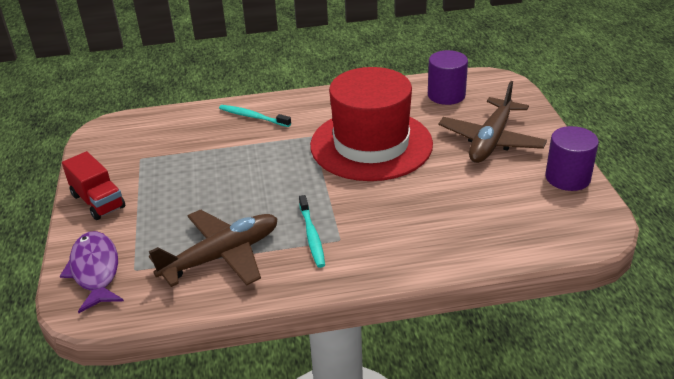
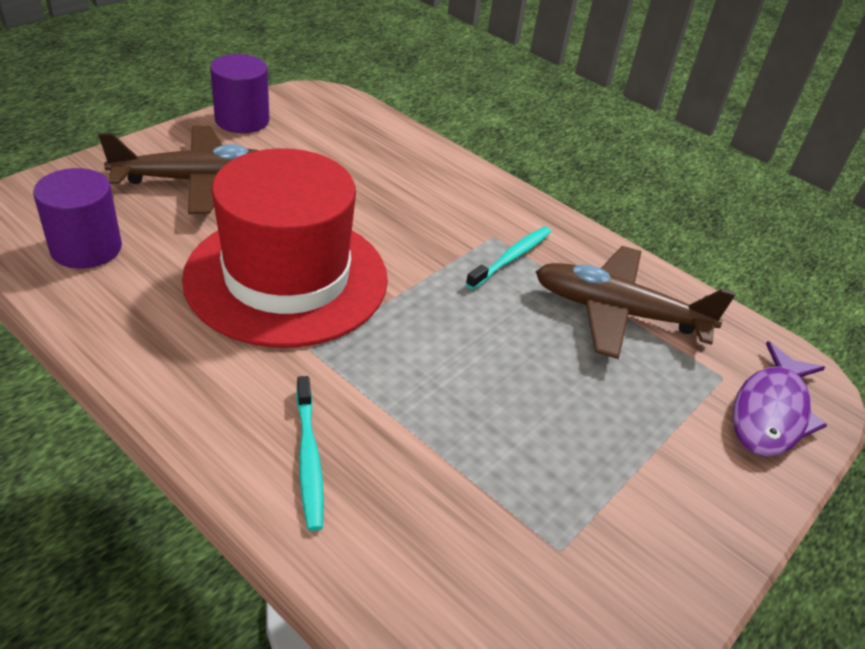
camera: 135 degrees left, 5 degrees up
red truck [62,151,125,220] -> none

